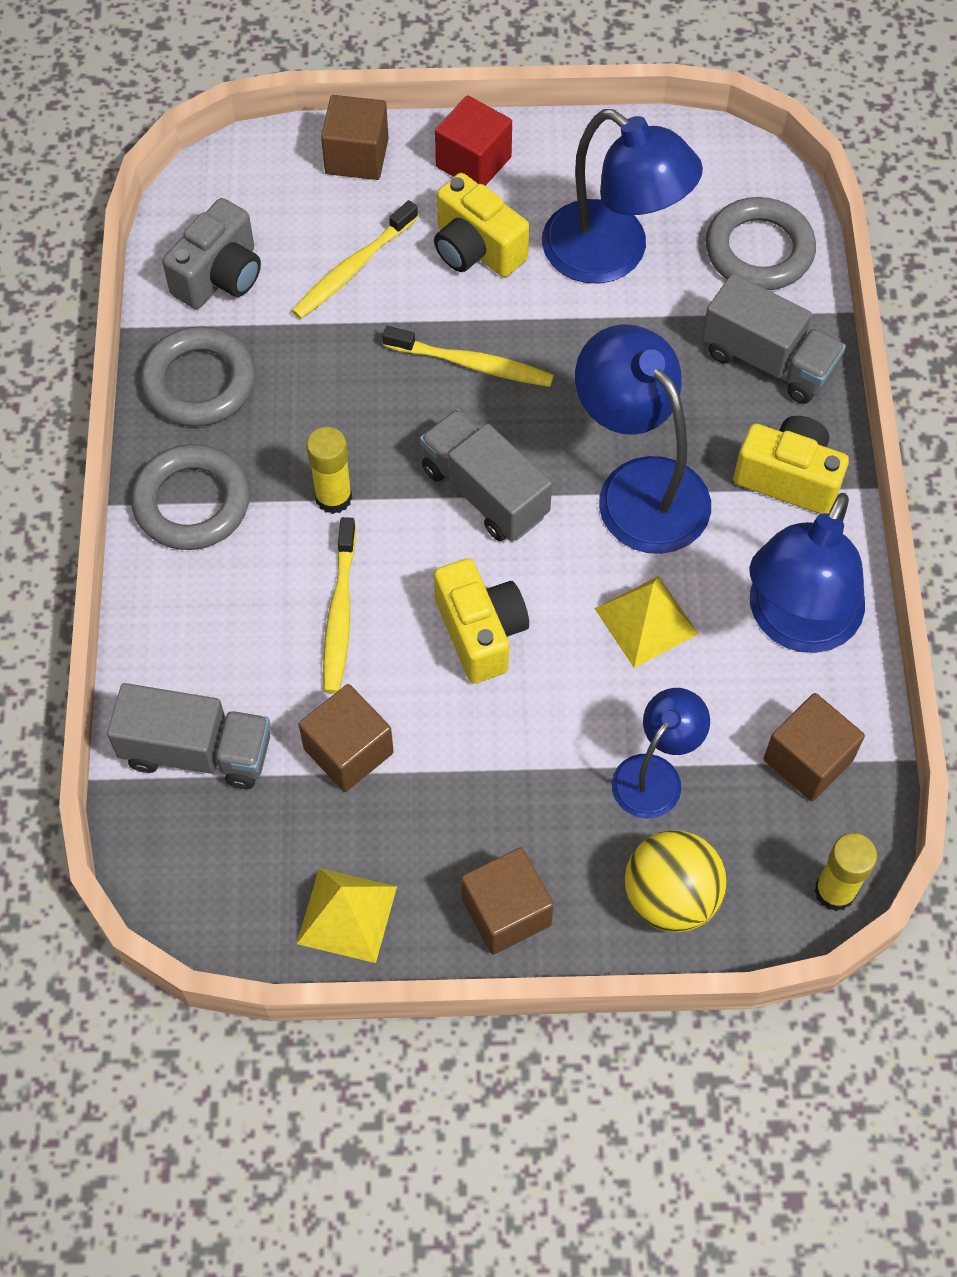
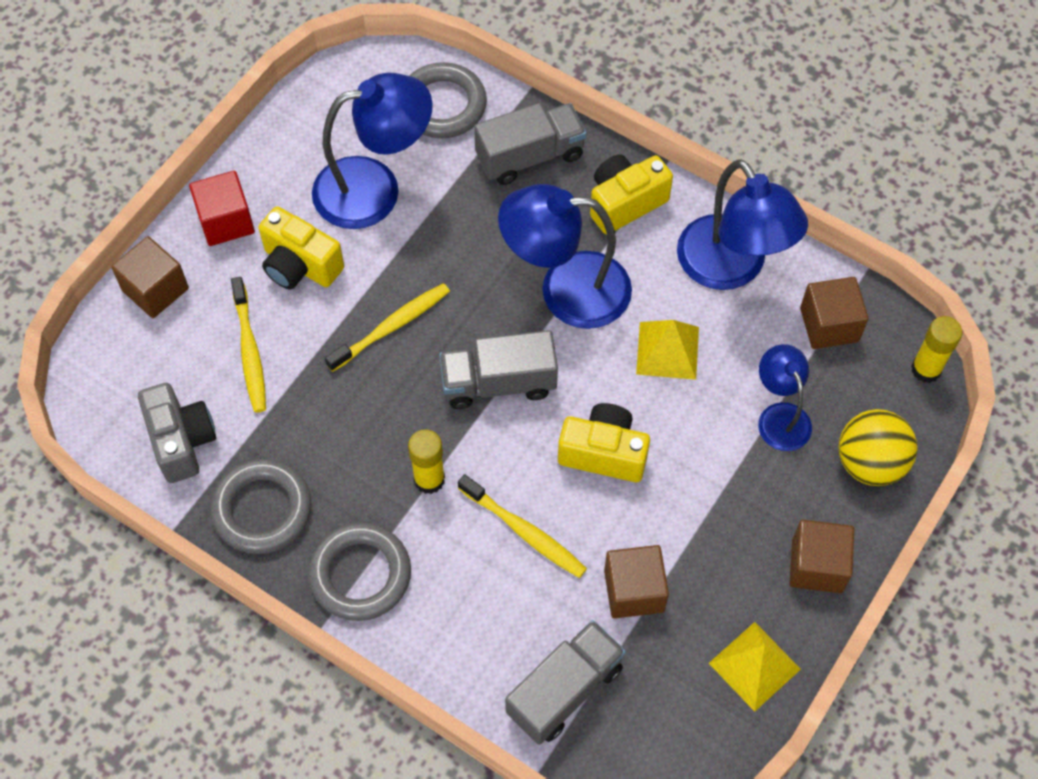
camera: 55 degrees left, 0 degrees up
yellow camera [434,173,529,277] -> yellow camera turned 45 degrees clockwise [259,206,344,290]

